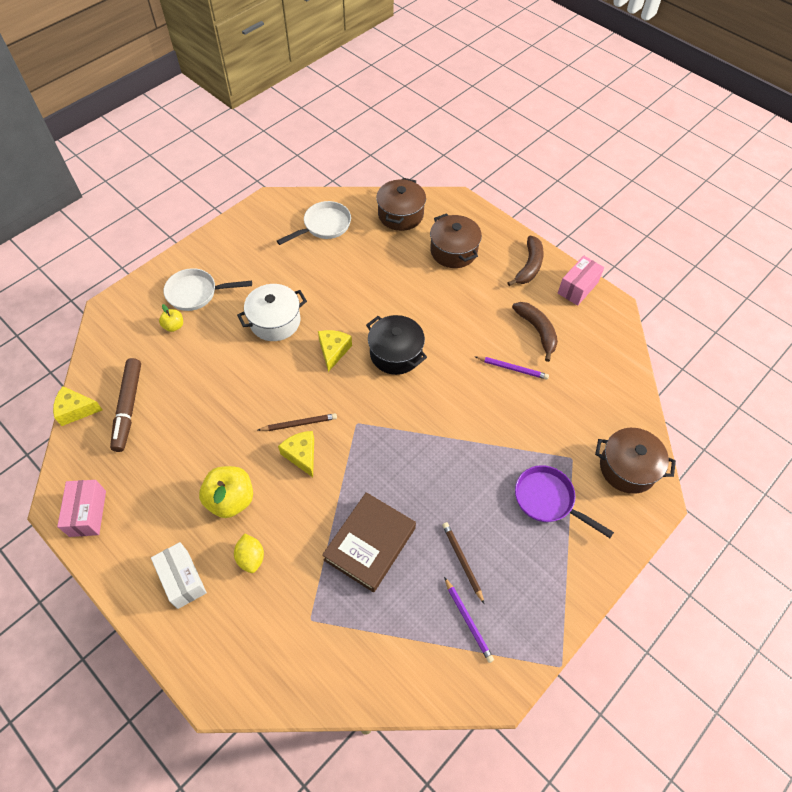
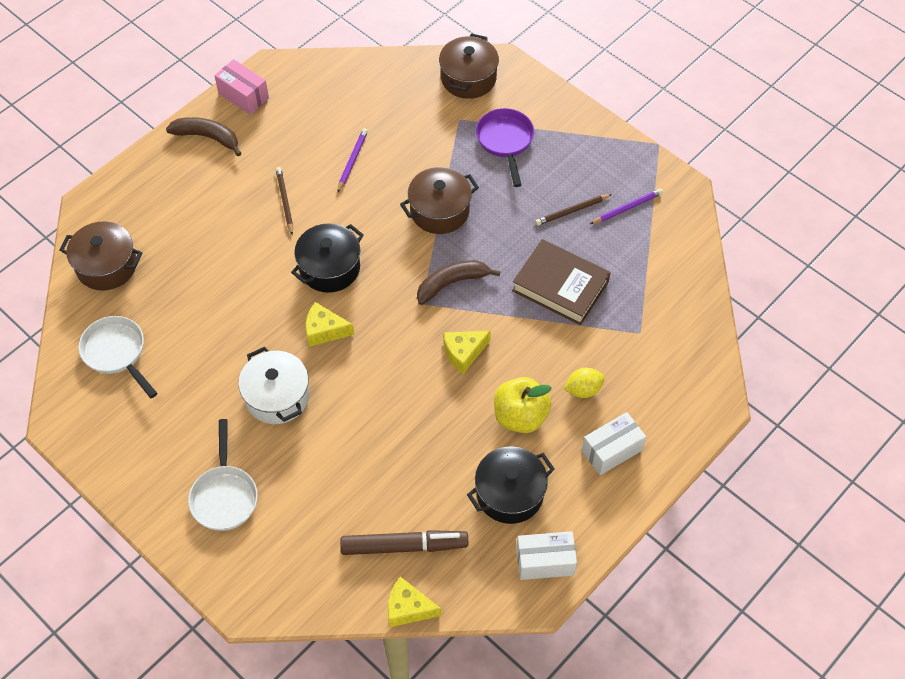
camera: 90 degrees left, 0 degrees up
yellow cheese [53,386,102,426] -> yellow cheese turned 105 degrees clockwise [388,577,441,627]
pink box [57,480,106,537] -> white box [516,531,577,580]
yellow apple [159,304,183,332] -> none
brown pencil [258,413,337,431] -> brown pencil moved to [276,167,293,235]
brown pot [430,213,482,268] -> brown pot moved to [400,167,479,234]
brown banana [512,302,558,362] -> brown banana moved to [417,260,501,305]
purple pan [515,465,614,538] -> purple pan turned 135 degrees clockwise [476,108,534,187]
none -> black pot [467,446,555,524]

